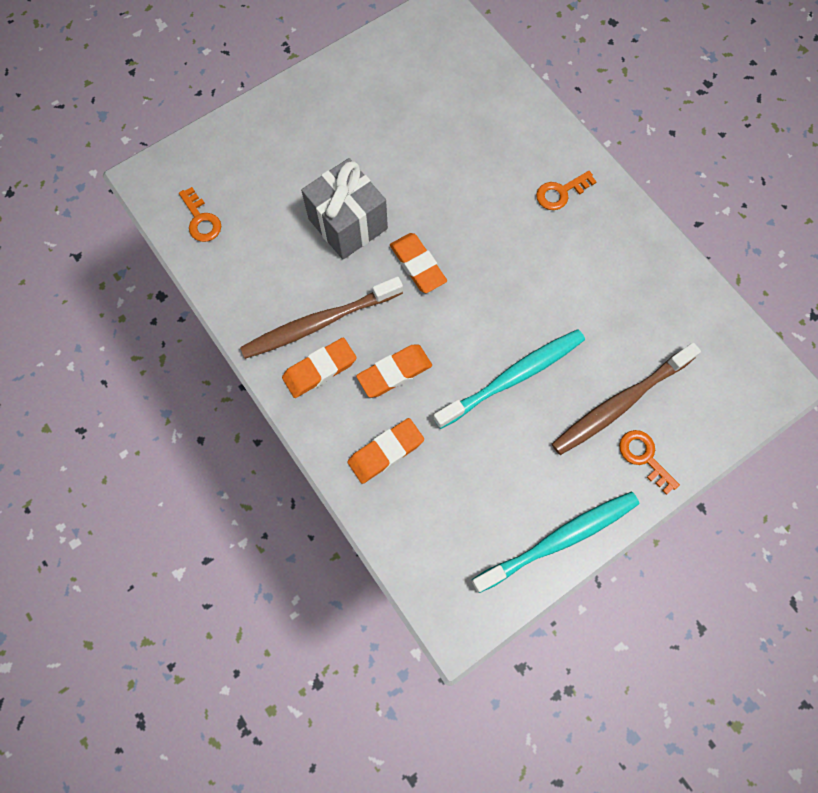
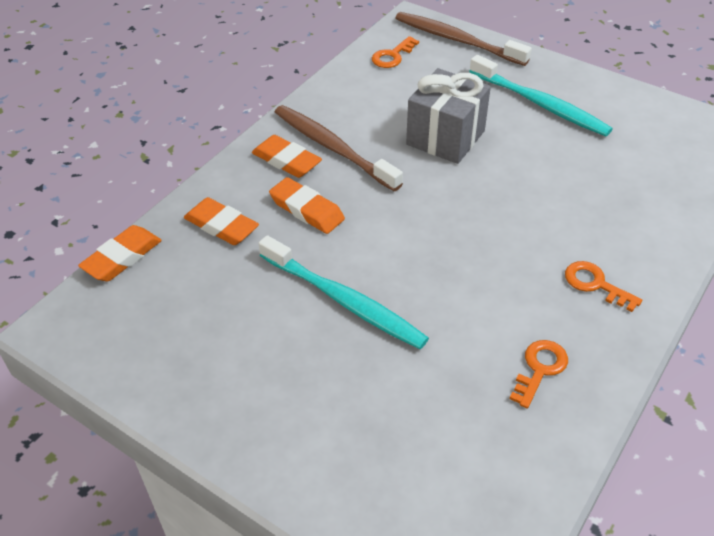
camera: 70 degrees right, 25 degrees down
orange eraser [390,233,447,293] -> orange eraser moved to [78,225,162,281]
turquoise toothbrush [472,492,639,593] -> turquoise toothbrush moved to [469,55,613,136]
brown toothbrush [552,343,701,455] -> brown toothbrush moved to [396,12,532,66]
orange key [619,430,680,495] -> orange key moved to [509,340,568,408]

